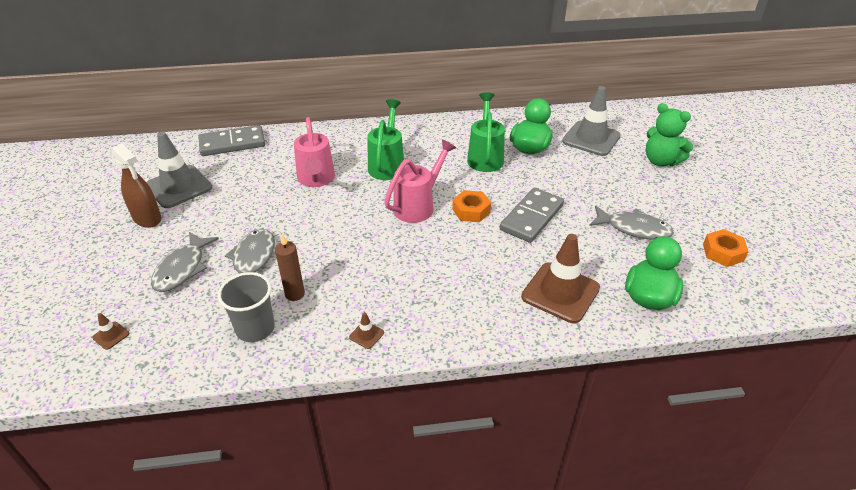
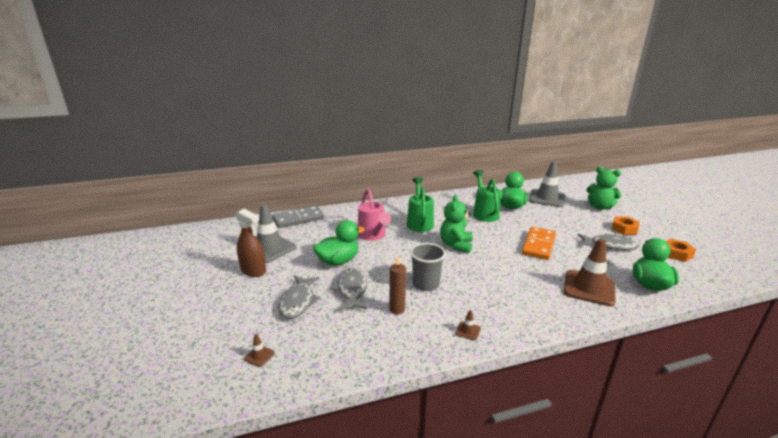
camera: 10 degrees left, 15 degrees down
grey cup [218,272,275,342] -> grey cup moved to [410,243,446,291]
pink watering can [384,140,456,223] -> green teddy bear [440,195,473,253]
orange nut [452,190,491,222] -> orange nut moved to [612,216,639,235]
grey domino [500,188,564,243] -> orange domino [522,227,556,260]
none -> green duck [313,220,365,266]

